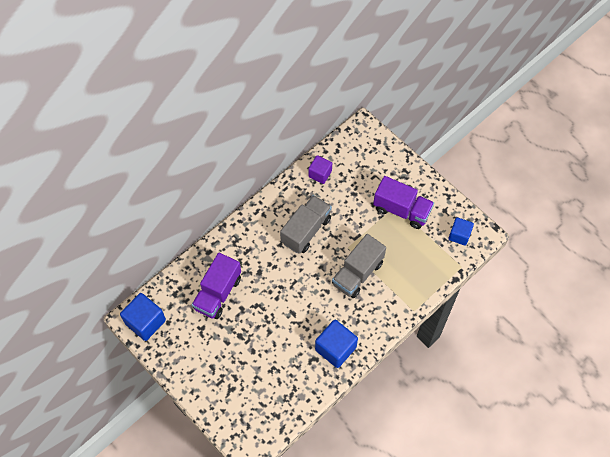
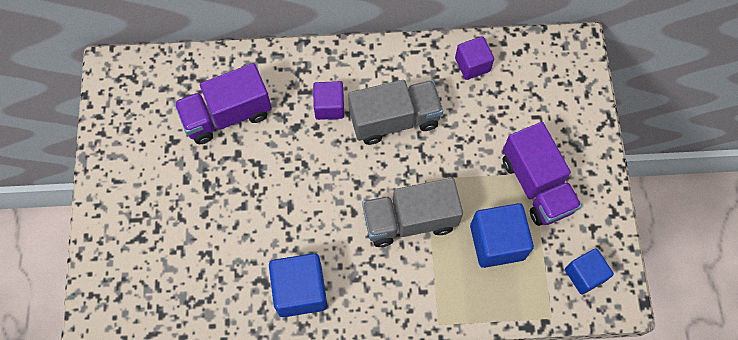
camera: 40 degrees right, 5 degrees up
blue cube [120,293,166,341] -> blue cube moved to [470,203,534,268]
none -> purple cube [313,81,344,120]

